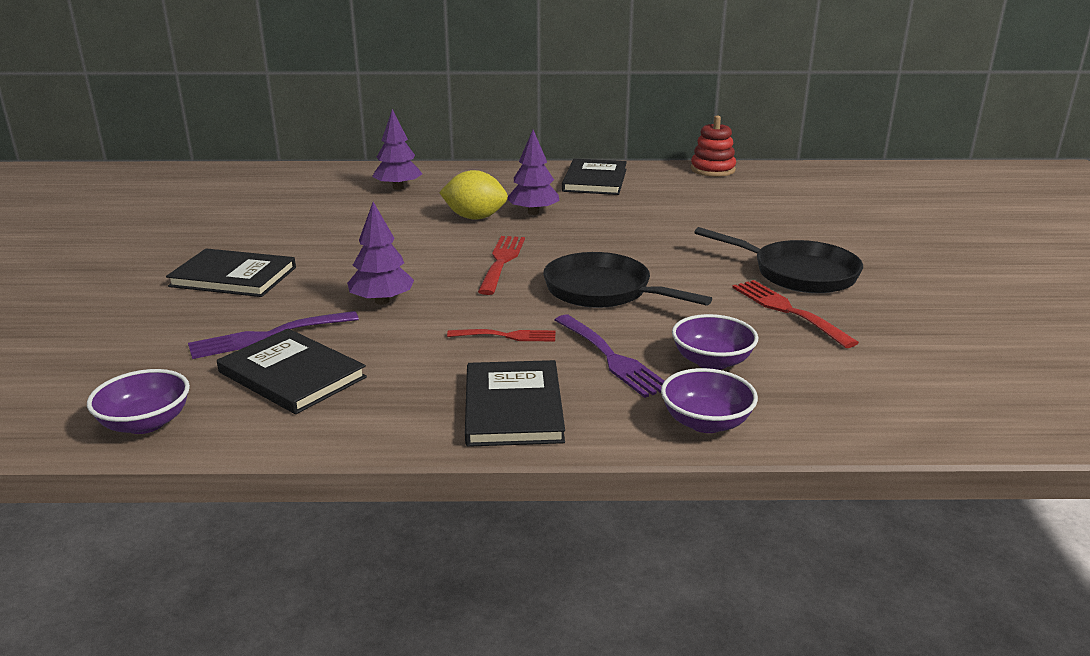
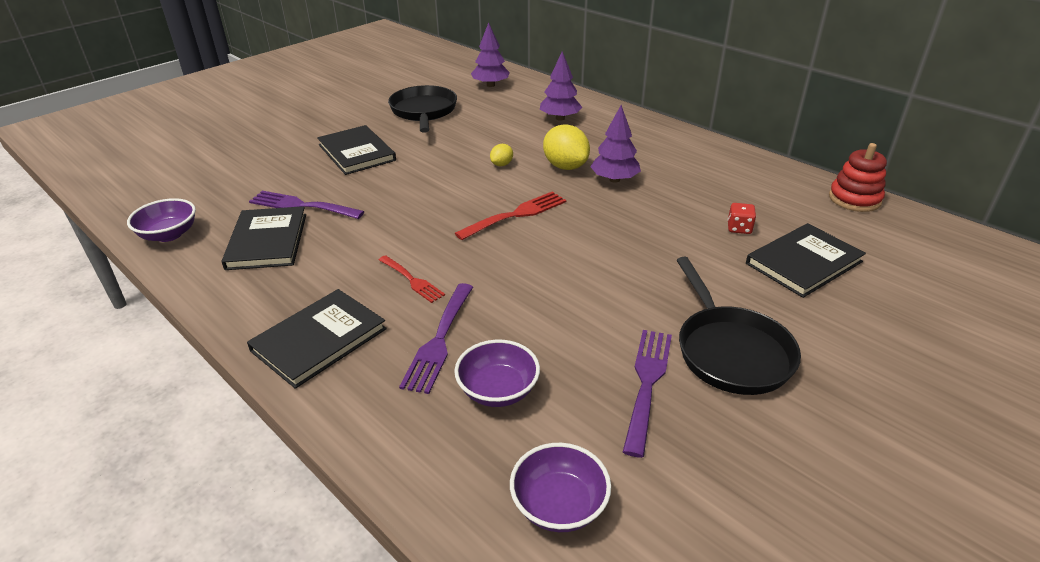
camera: 45 degrees right, 10 degrees up
purple tree [347,202,414,305] -> purple tree moved to [471,22,510,87]
black pan [543,252,712,308] -> black pan moved to [388,85,457,133]
black book [562,159,627,195] -> black book moved to [746,223,866,298]
purple bowl [661,368,758,433] -> purple bowl moved to [510,443,611,532]
red fork [732,280,859,348] -> purple fork [623,330,672,458]
none -> yellow lemon [490,144,513,166]
none -> red dice [728,203,756,234]

